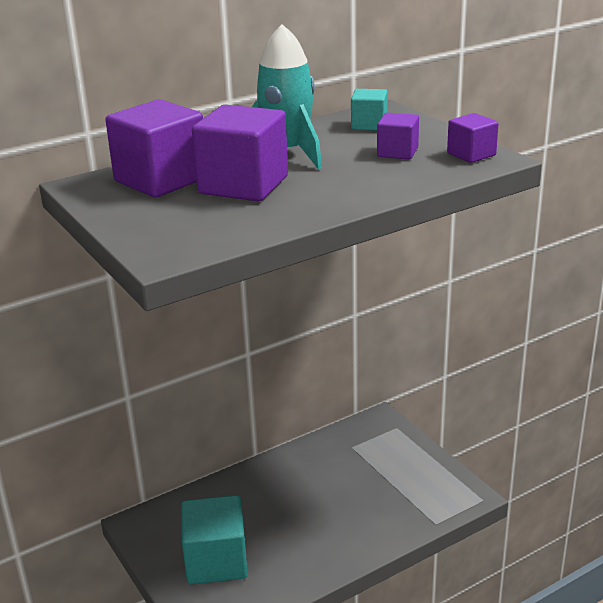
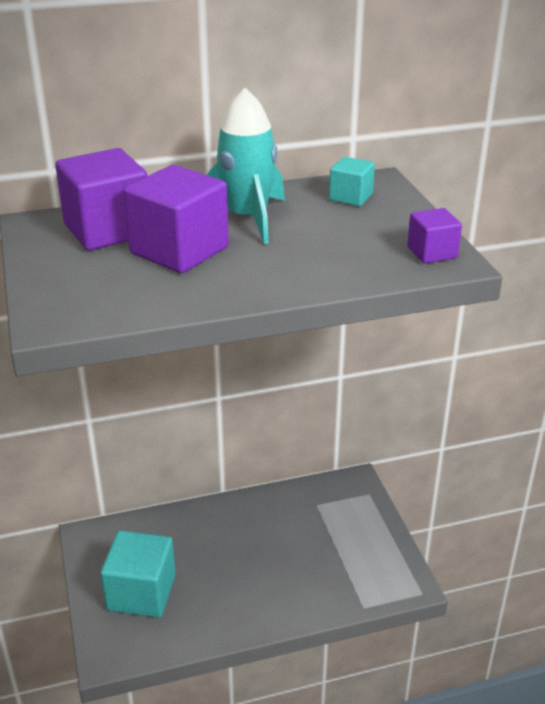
camera: 15 degrees right, 5 degrees up
purple cube [377,113,419,159] -> none

